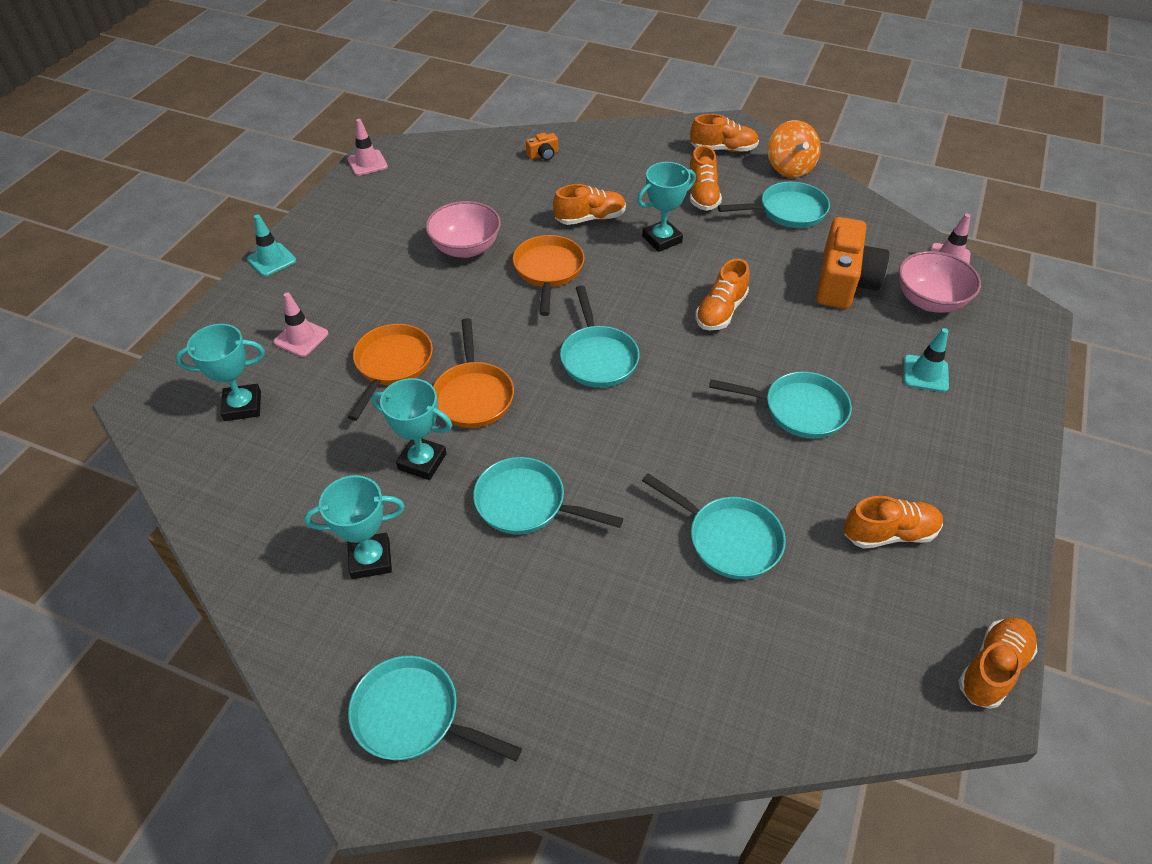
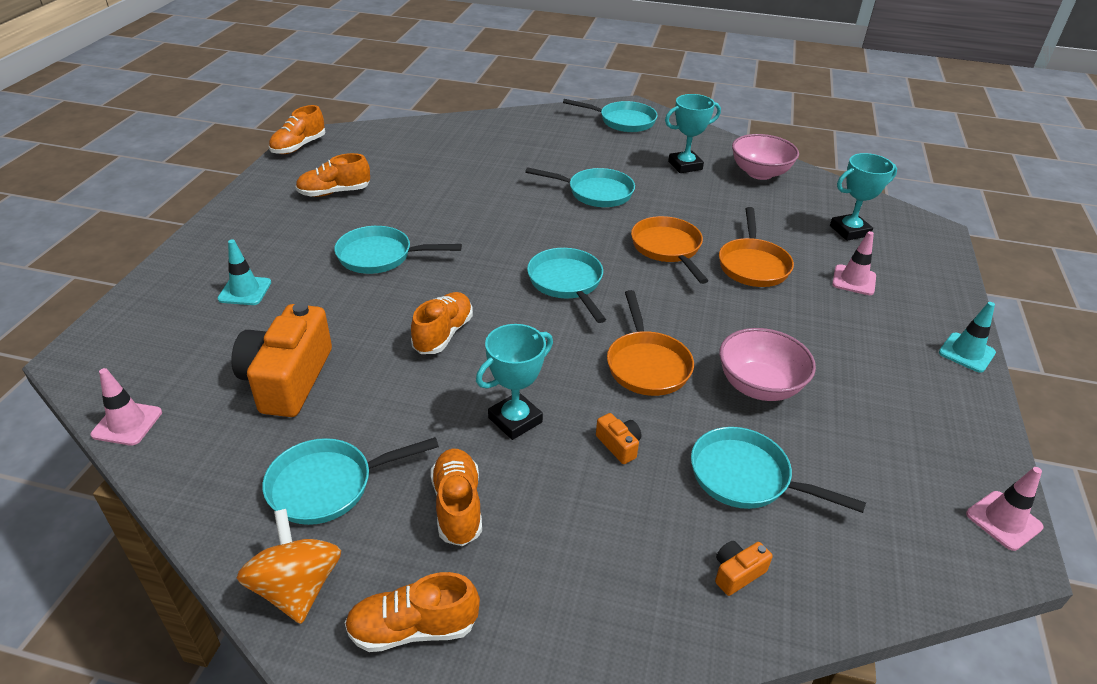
camera: 170 degrees right, 10 degrees down
turquoise trophy [372,378,452,480] -> none
orange shoe [553,184,626,225] -> orange camera [596,413,641,464]
turquoise pan [642,473,786,579] -> turquoise pan moved to [691,427,866,513]
pink bowl [899,251,981,313] -> pink bowl moved to [732,134,799,180]

